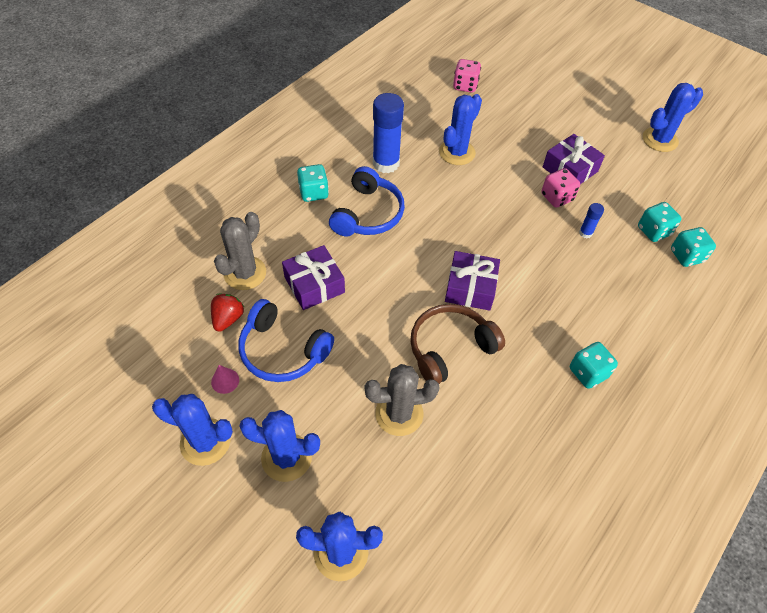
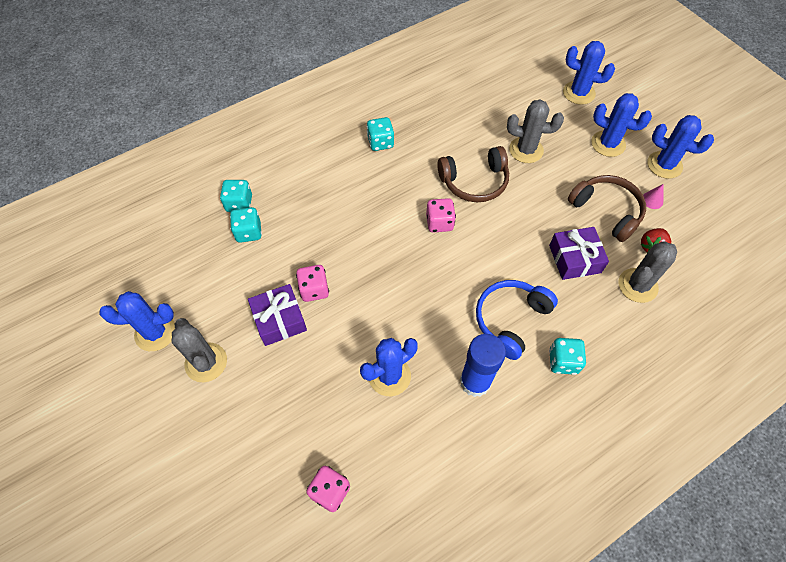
camera: 160 degrees left, 5 degrees up
blue headphones [239,299,334,382] -> brown headphones [568,175,646,242]
purple gift [445,251,500,311] -> pink dice [426,198,456,232]
blue glue stick [579,203,604,238] -> none
none -> grey cactus [172,318,227,382]

